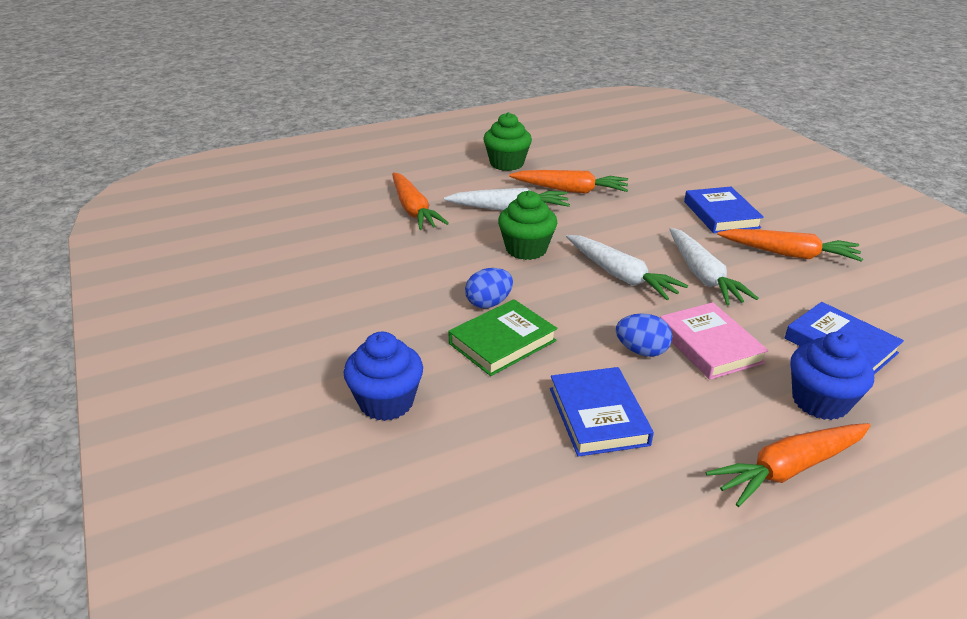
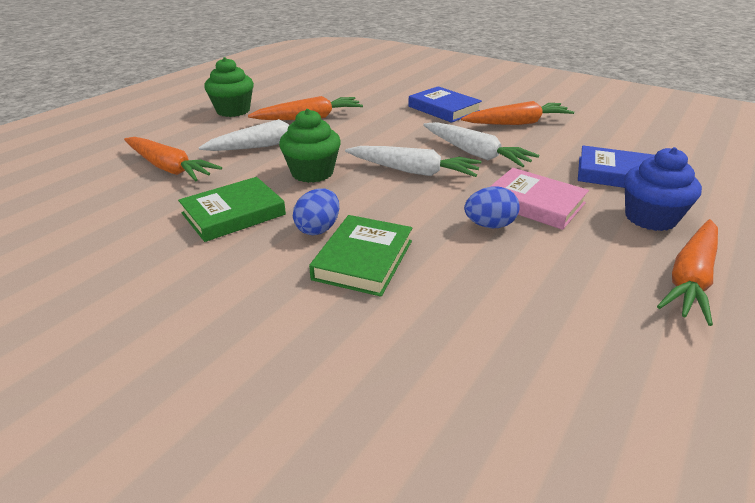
camera: 30 degrees left, 0 degrees up
blue cupcake [343,332,423,421] -> none
blue book [550,367,654,457] -> none
none -> green book [178,177,286,242]

